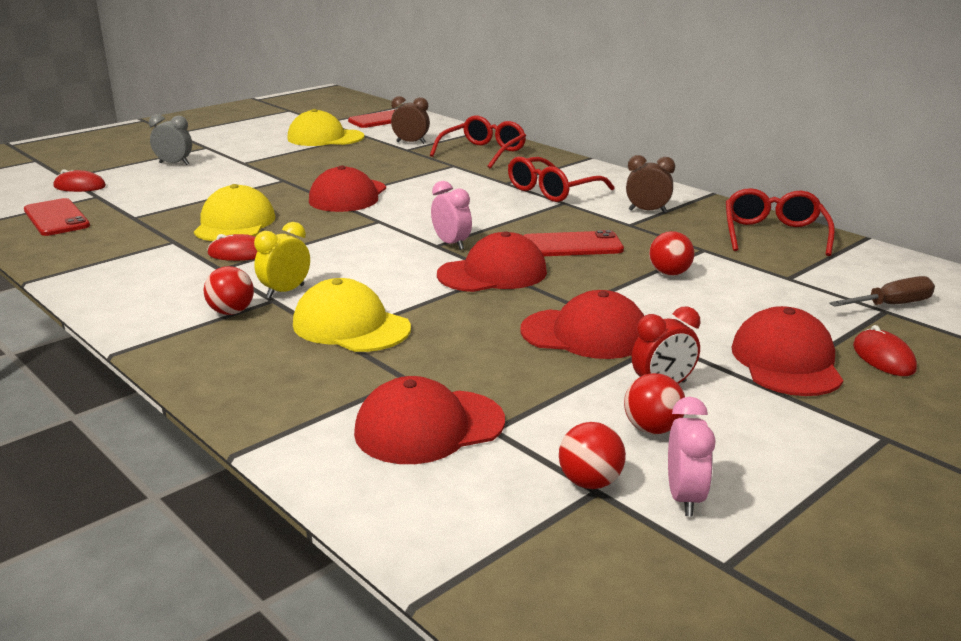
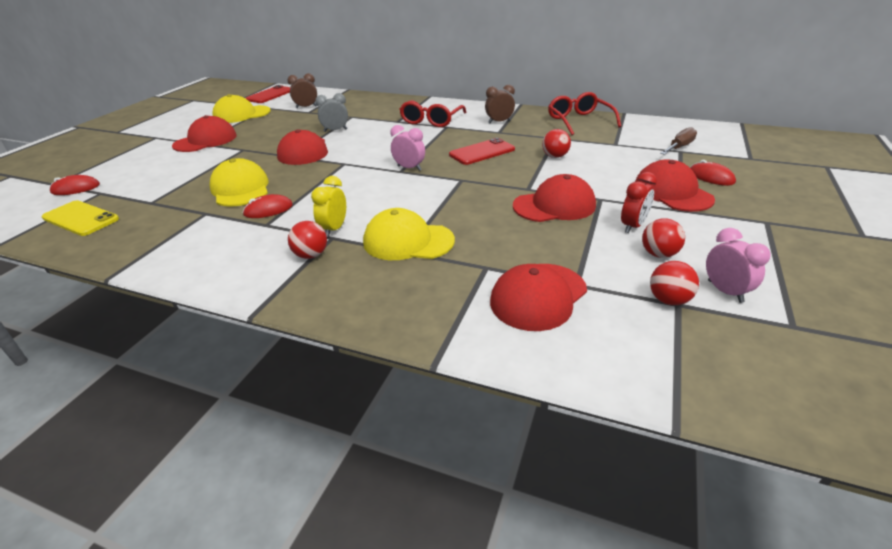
camera: 25 degrees left, 10 degrees up
red phone [24,198,90,236] -> yellow phone [42,200,119,236]
grey clock [149,114,192,165] -> grey clock moved to [315,93,348,132]
red glasses [430,116,526,169] -> none
red cap [437,231,547,292] -> red cap moved to [172,115,237,152]

